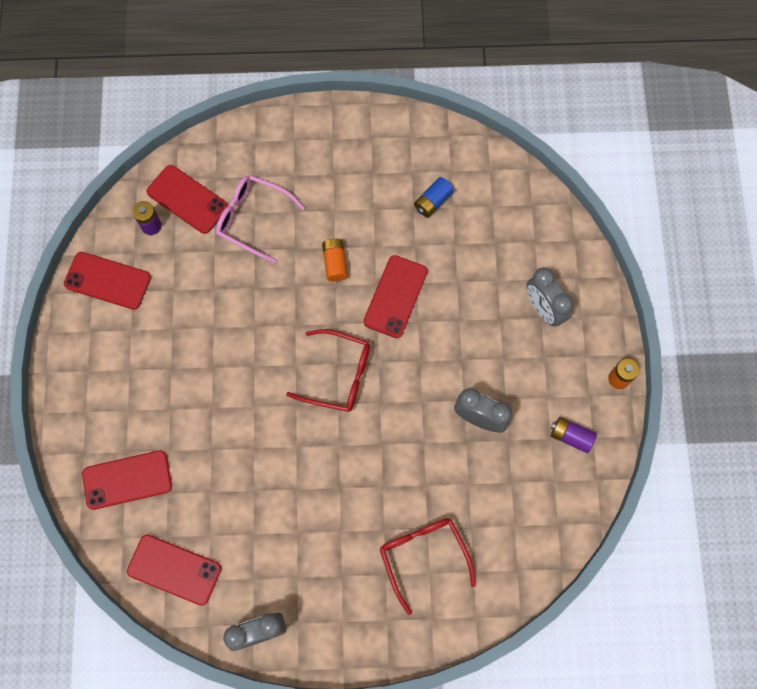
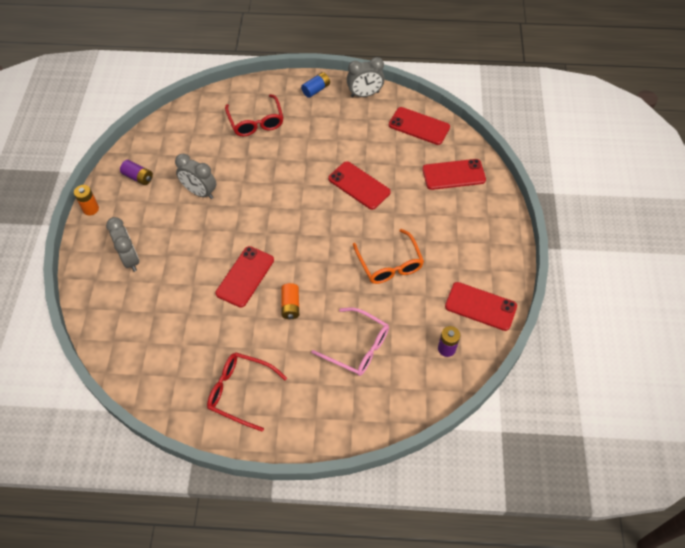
camera: 175 degrees left, 15 degrees down
red phone [146,165,228,234] -> red phone moved to [328,161,391,210]
red glasses [286,329,370,412] -> red glasses moved to [207,352,287,432]
blue battery [414,177,454,217] -> blue battery moved to [301,72,330,98]
none -> orange glasses [353,229,424,284]

